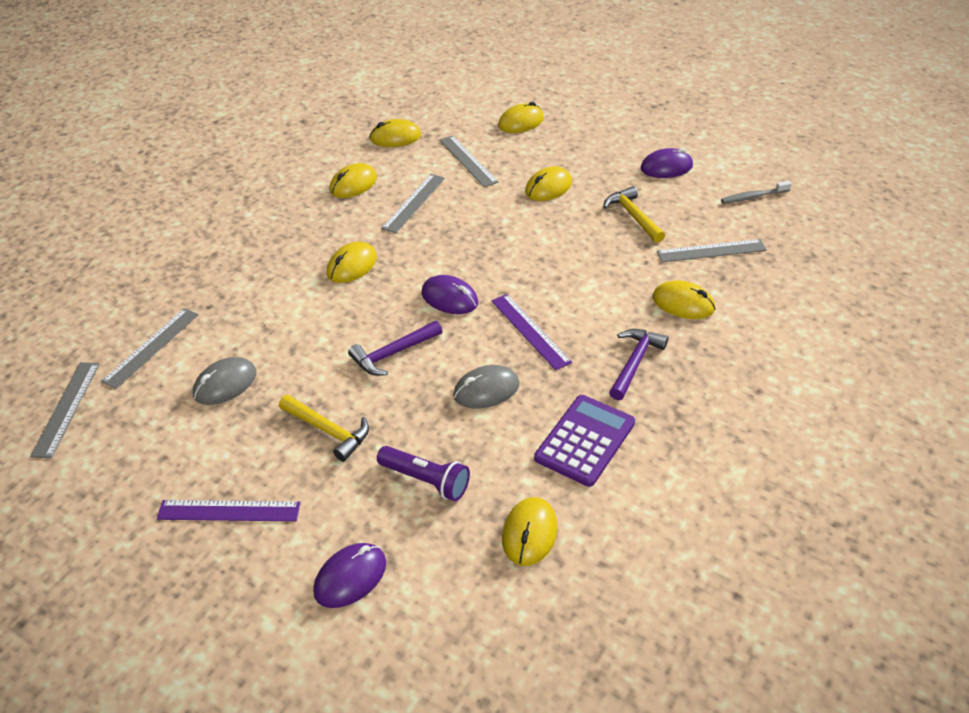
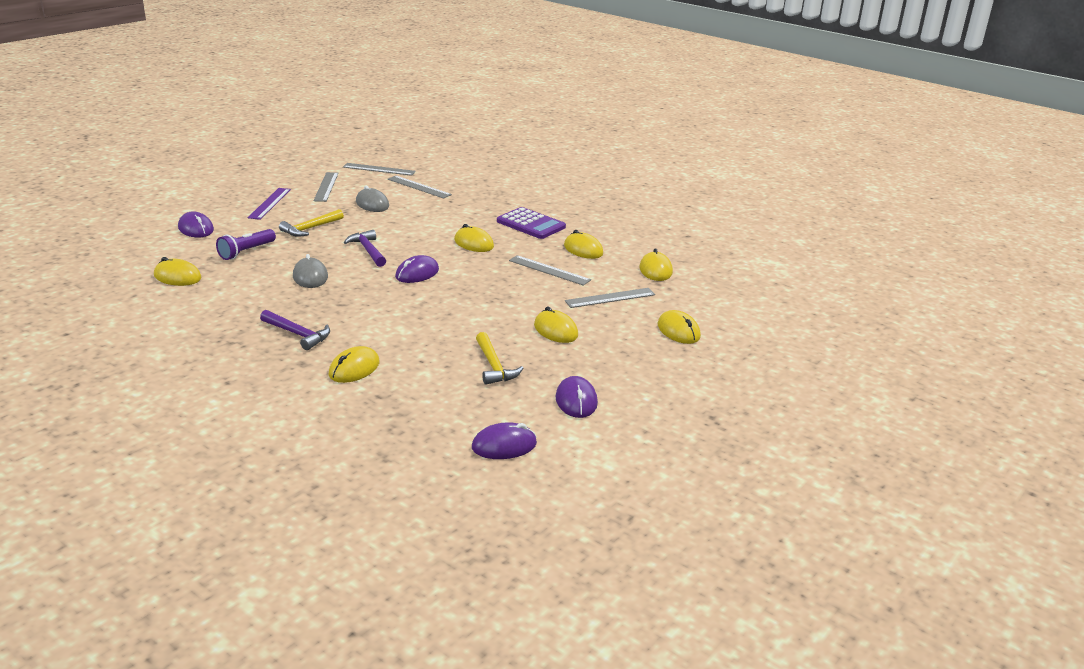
camera: 95 degrees right, 15 degrees down
purple ruler [491,294,572,370] -> none
purple calculator [534,395,635,487] -> purple calculator moved to [497,207,566,239]
yellow hammer [603,186,665,243] -> yellow hammer turned 90 degrees clockwise [476,332,523,385]
grey ruler [657,239,767,262] -> grey ruler moved to [313,172,339,202]
grey toothbrush [721,181,792,204] -> purple mouse [472,422,537,459]

